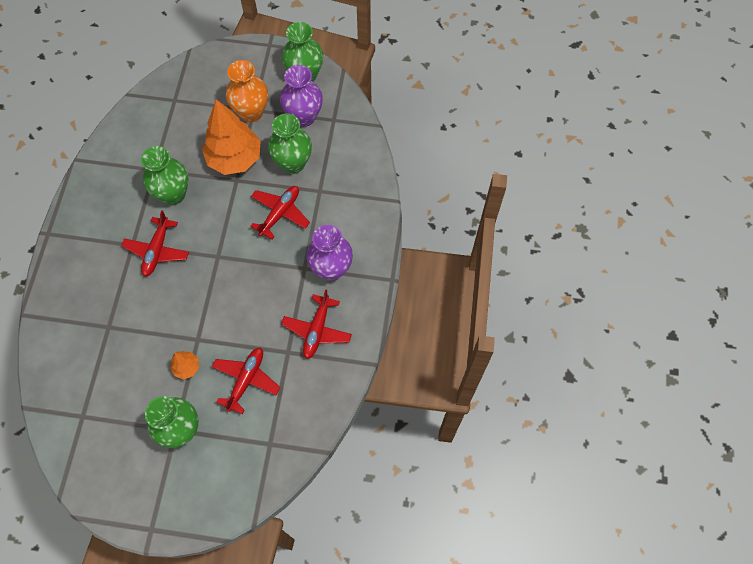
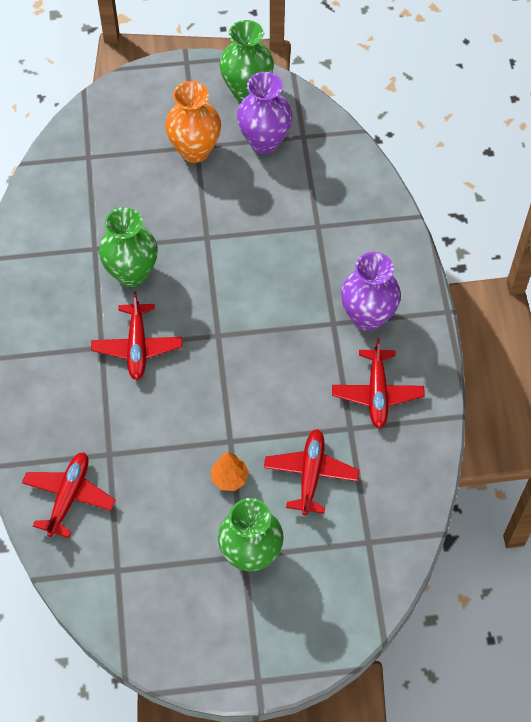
camera: 15 degrees left, 5 degrees down
orange tree [202,99,261,175] -> none
red plane [250,186,310,240] -> red plane moved to [22,452,115,538]
green vase [268,114,312,174] -> none

